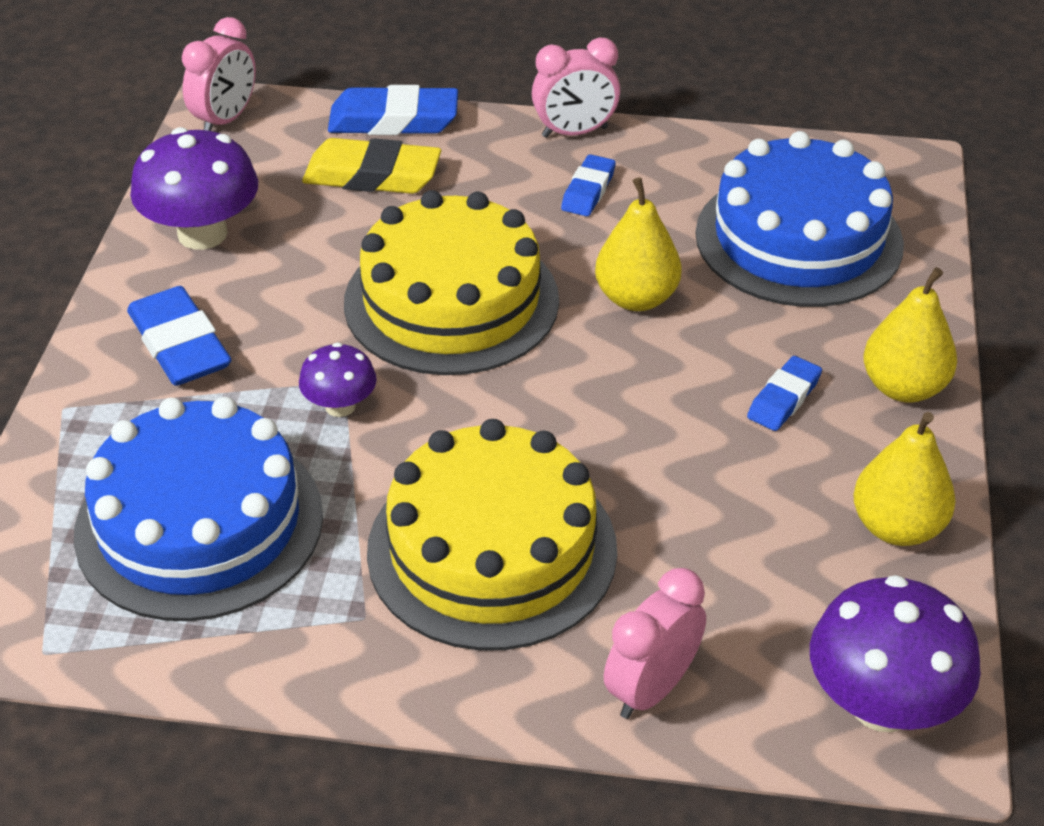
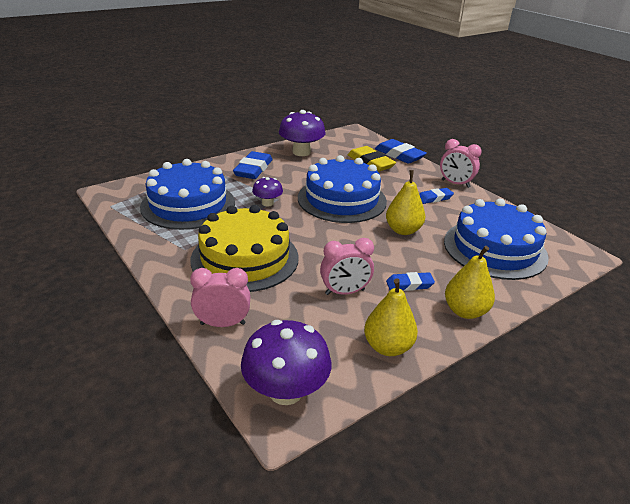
camera: 45 degrees right, 10 degrees down
pink clock [182,17,256,131] -> pink clock moved to [320,238,374,295]
yellow cake [344,190,559,375] -> blue cake [298,155,387,223]

